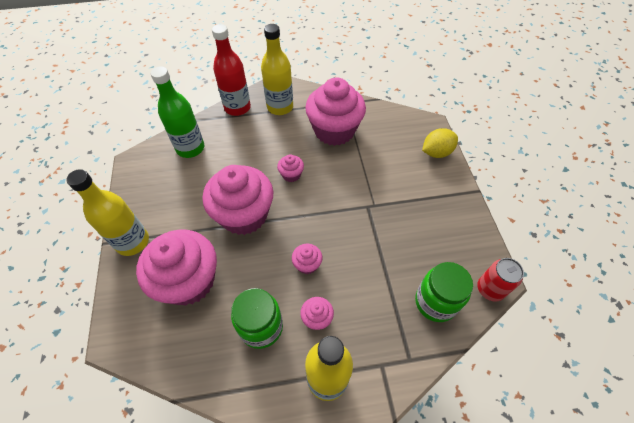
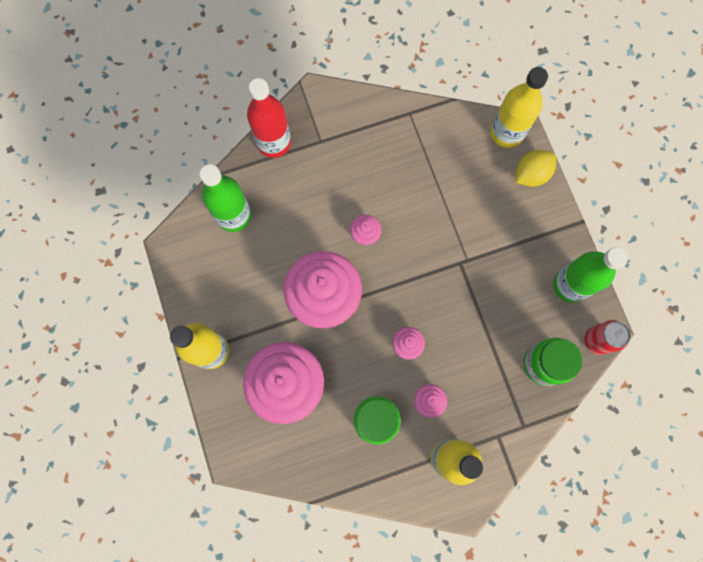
camera: 10 degrees left, 20 degrees up
yellow bottle [261,24,293,115] -> yellow bottle moved to [490,67,548,148]
pink cupcake [305,77,366,146] -> none
none -> green bottle [553,247,628,303]

